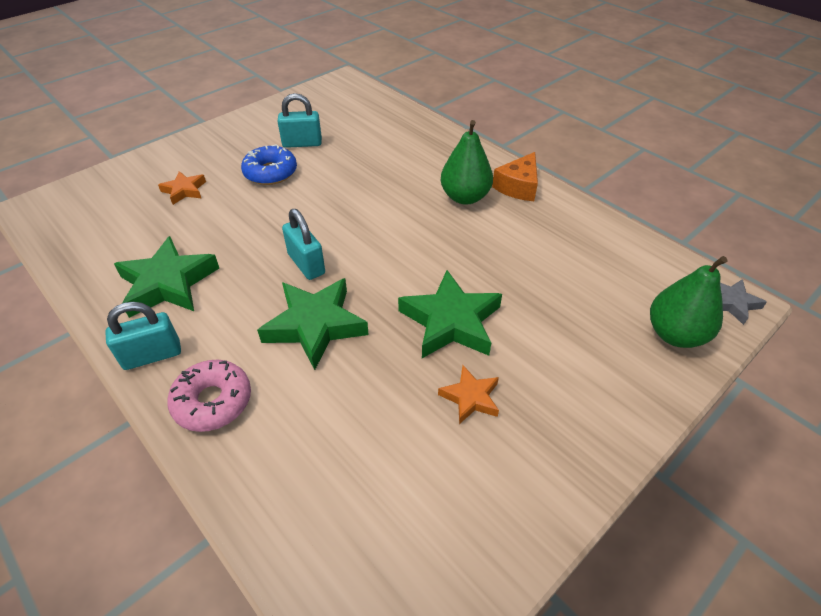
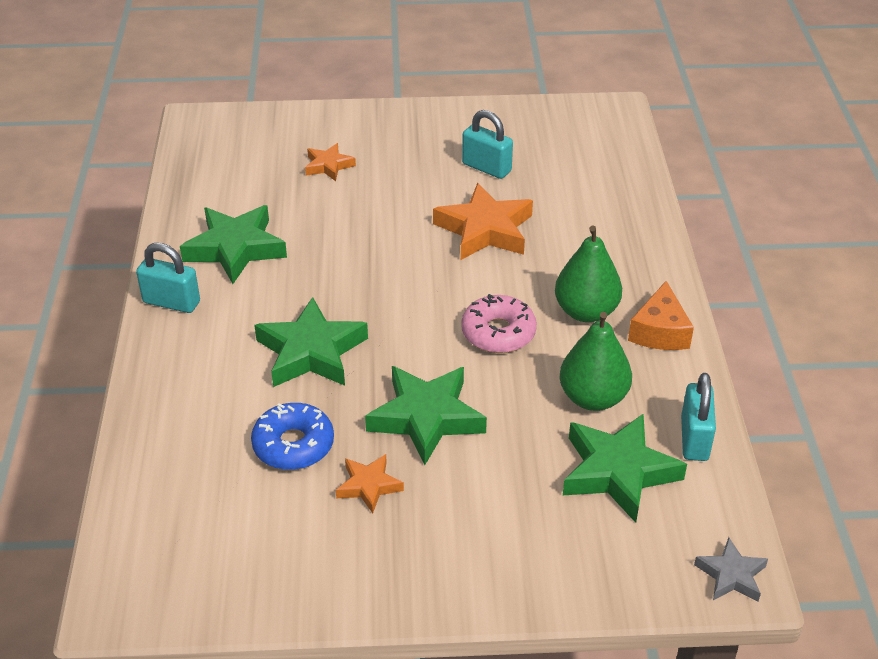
camera: 40 degrees right, 5 degrees down
pink donut [167,359,251,432] -> pink donut moved to [461,294,537,353]
blue donut [241,144,297,185] -> blue donut moved to [251,403,334,470]
turquoise padlock [282,209,325,280] -> turquoise padlock moved to [681,373,716,461]
orange cheese [492,152,538,201] -> orange cheese turned 60 degrees counterclockwise [628,281,694,350]
green pear [650,256,727,348] -> green pear moved to [560,312,632,411]
none -> orange star [433,183,533,260]
none -> green star [563,414,687,523]

